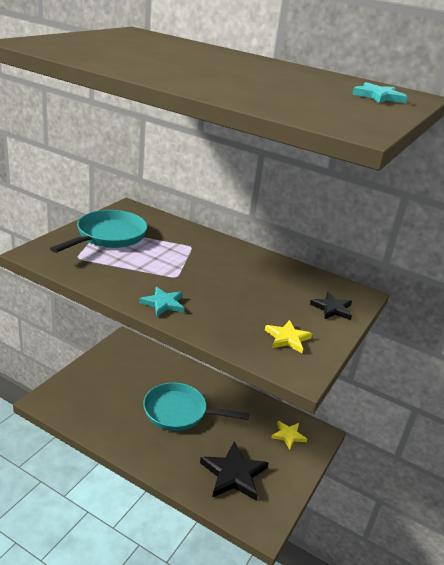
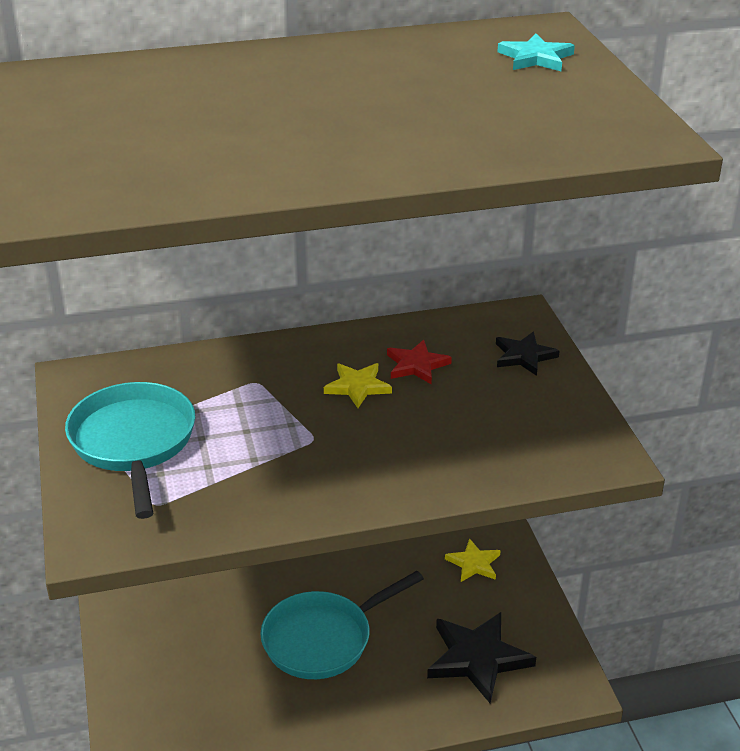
camera: 40 degrees left, 5 degrees up
turquoise star [139,287,184,316] -> none
yellow star [265,320,312,353] -> yellow star moved to [324,363,392,408]
none -> red star [387,340,452,384]

